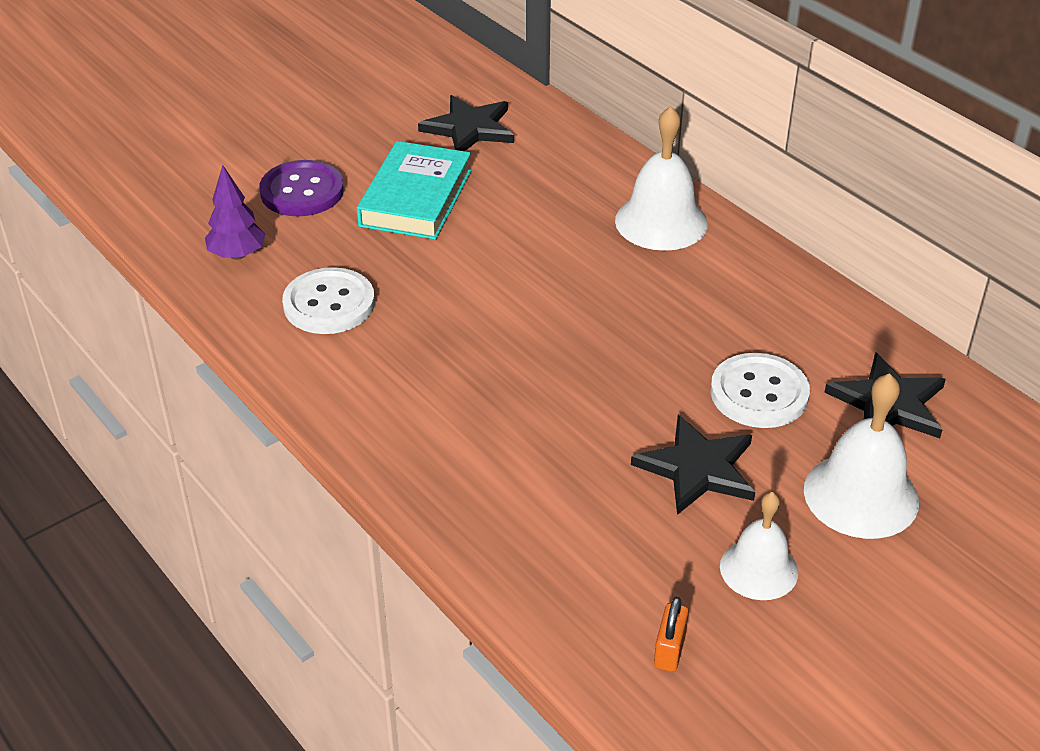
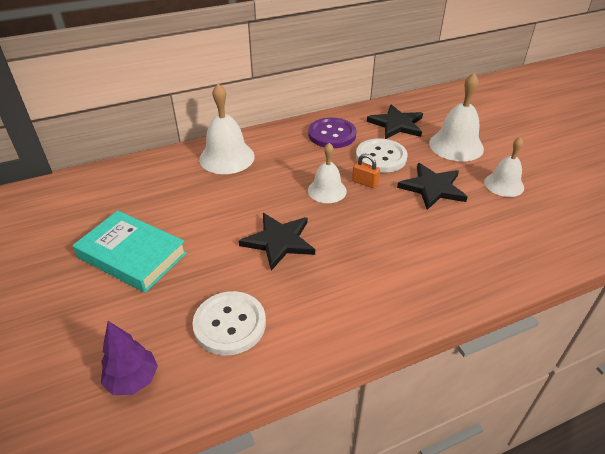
camera: 75 degrees left, 0 degrees up
purple button [260,160,344,216] -> purple button moved to [308,117,356,148]
black star [418,95,514,151] -> black star moved to [239,213,315,271]
orange padlock [654,597,689,672] -> orange padlock moved to [352,154,380,188]
none -> white bell [308,143,347,203]

